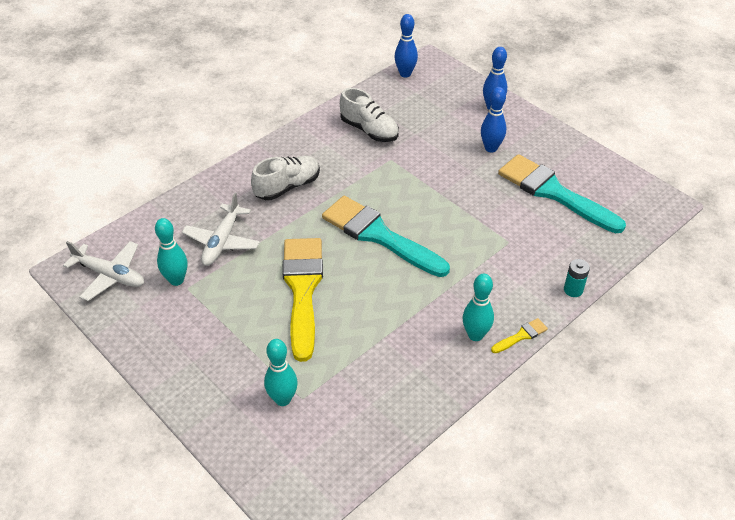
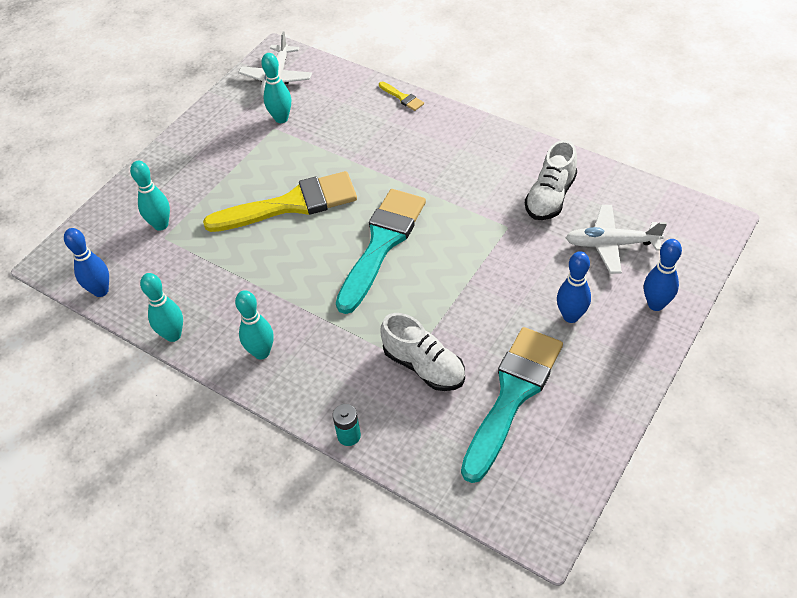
camera: 80 degrees right, 5 degrees up
white plane [182,193,260,266] -> white plane moved to [565,205,667,274]
white shoe [251,156,320,200] -> white shoe moved to [381,313,465,391]
blue bowling pin [394,14,418,77] -> blue bowling pin moved to [64,228,109,297]
yellow brush [491,318,548,353] -> yellow brush moved to [379,81,424,111]
none -> turquoise bowling pin [140,273,183,342]

